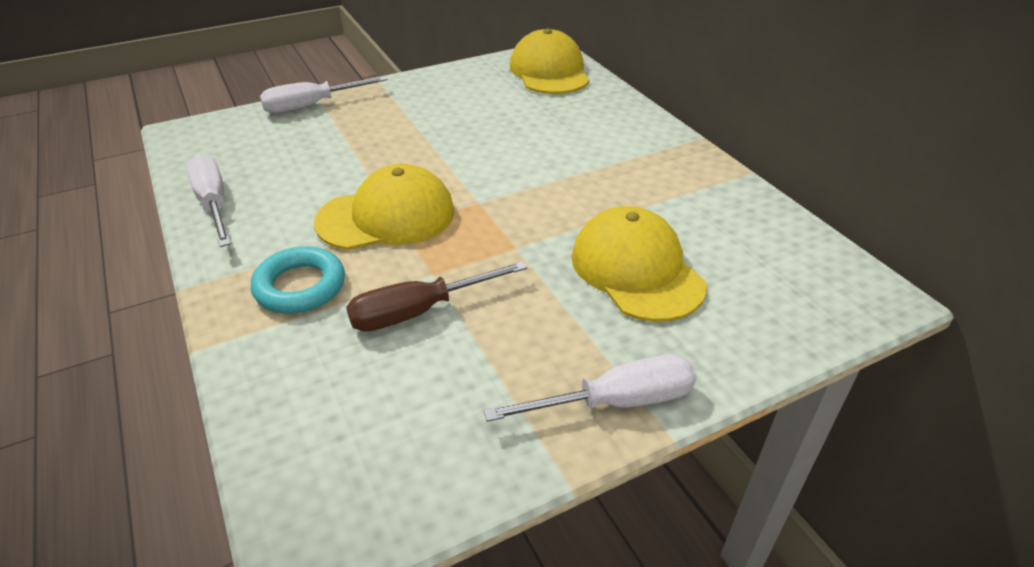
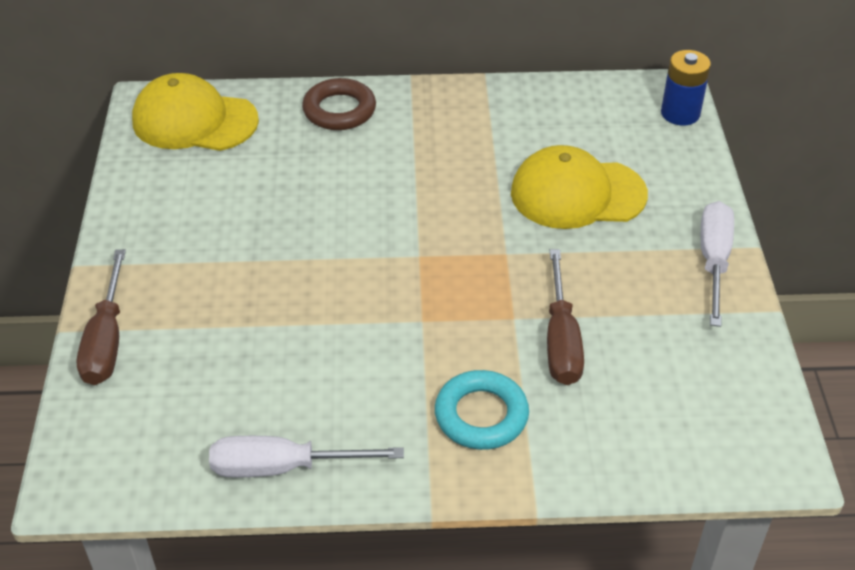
camera: 65 degrees left, 5 degrees up
white screwdriver [260,76,388,113] -> brown screwdriver [77,249,126,385]
yellow cap [314,164,455,250] -> none
none -> brown ring [302,78,376,130]
none -> blue battery [661,50,711,125]

